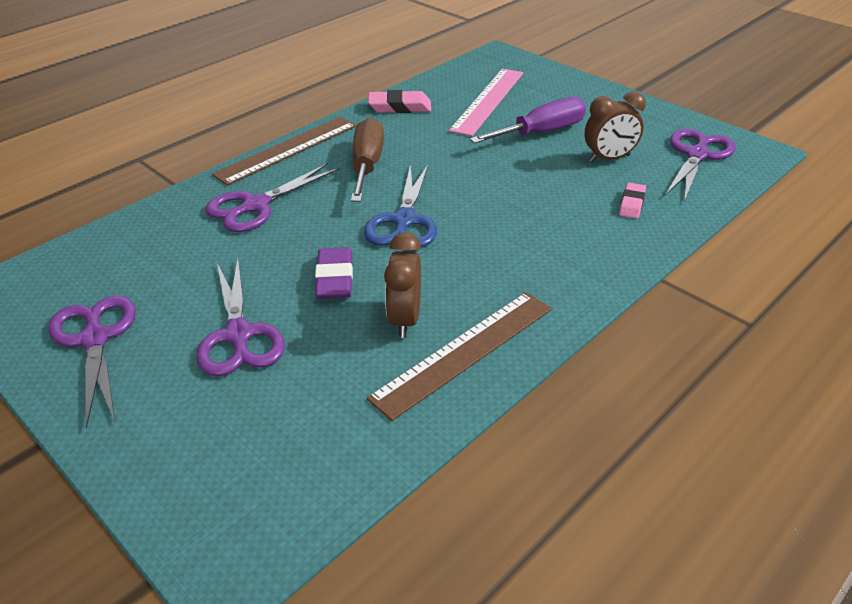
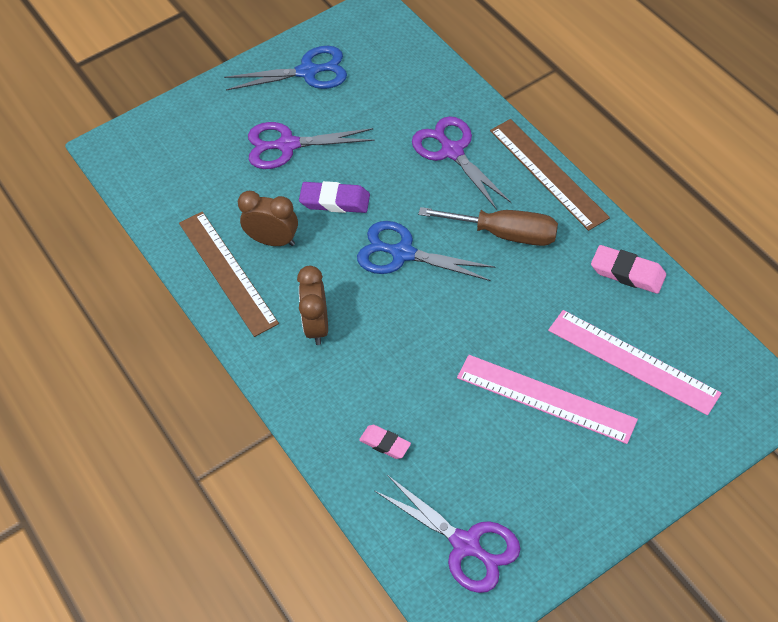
camera: 105 degrees right, 15 degrees up
purple scissors [48,296,136,429] -> blue scissors [224,46,347,91]
pink eraser [368,90,431,113] -> pink eraser turned 75 degrees counterclockwise [591,245,666,294]
purple screwdriver [470,97,586,144] -> pink ruler [457,355,638,444]
brown clock [585,92,646,162] -> brown clock moved to [297,266,328,345]

